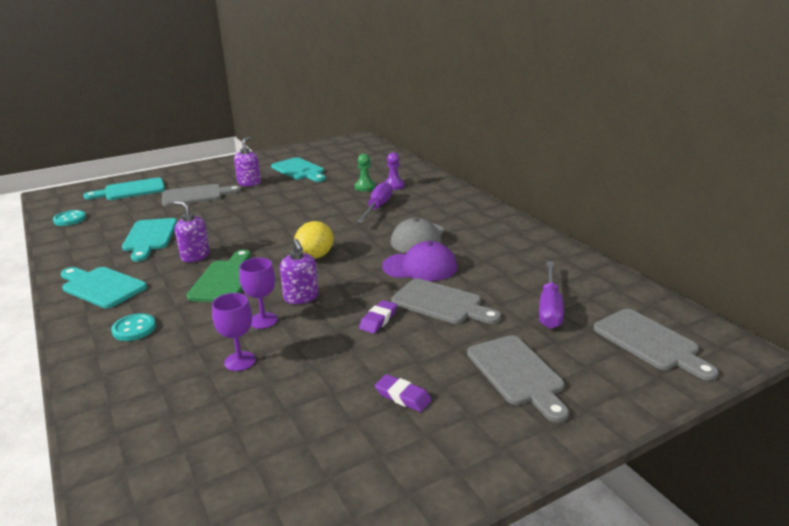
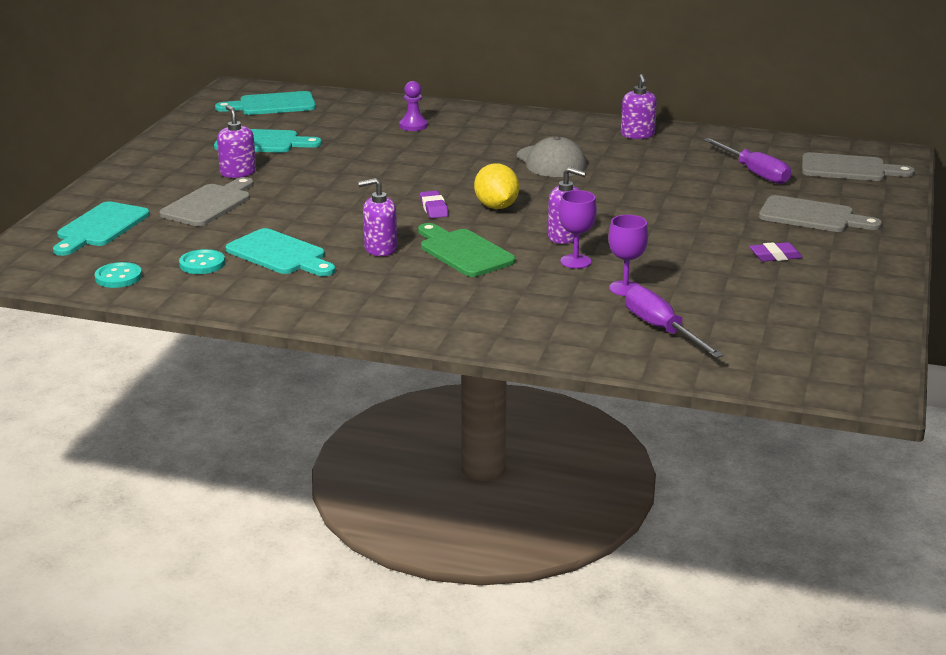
camera: 45 degrees left, 0 degrees up
turquoise cutting board [61,267,147,308] -> turquoise cutting board moved to [215,91,316,115]
turquoise button [111,313,156,341] -> turquoise button moved to [179,249,225,274]
green pawn [355,154,376,191] -> none
purple screwdriver [357,182,392,223] -> purple screwdriver moved to [625,285,723,358]
purple eraser [359,300,397,334] -> purple eraser moved to [420,191,448,218]
purple cap [382,241,457,281] -> none
grey cutting board [391,278,501,324] -> none
none -> purple soap dispenser [621,74,657,139]

